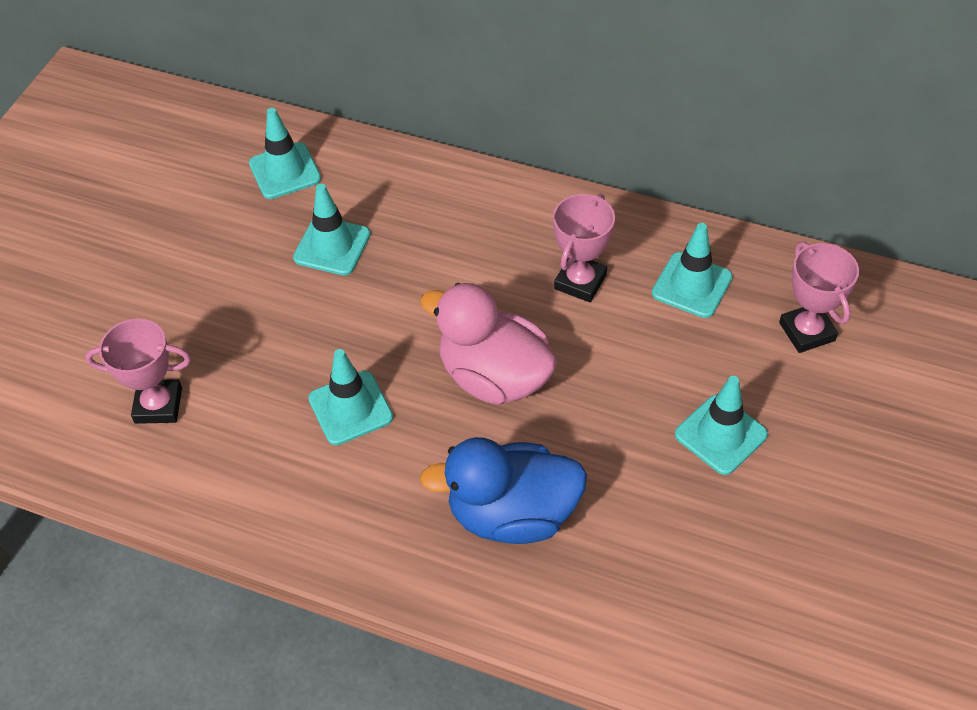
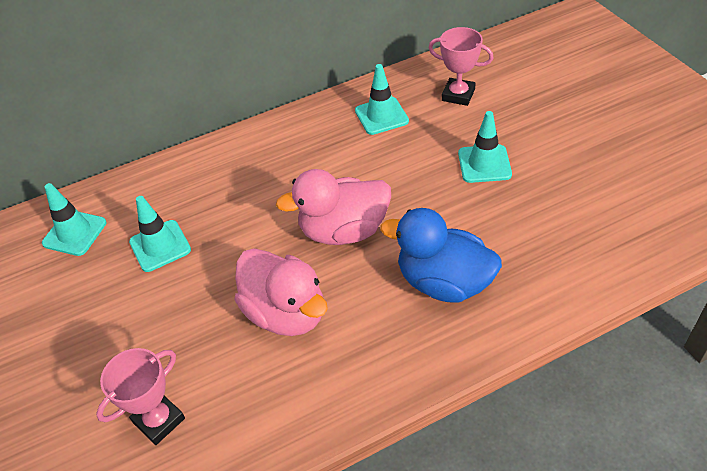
camera: 45 degrees left, 5 degrees down
turquoise traffic cone [308,349,393,445] -> pink duck [235,248,328,336]
blue duck [420,437,587,544] -> blue duck turned 75 degrees clockwise [380,208,502,302]
pink trophy [553,194,615,302] -> none

